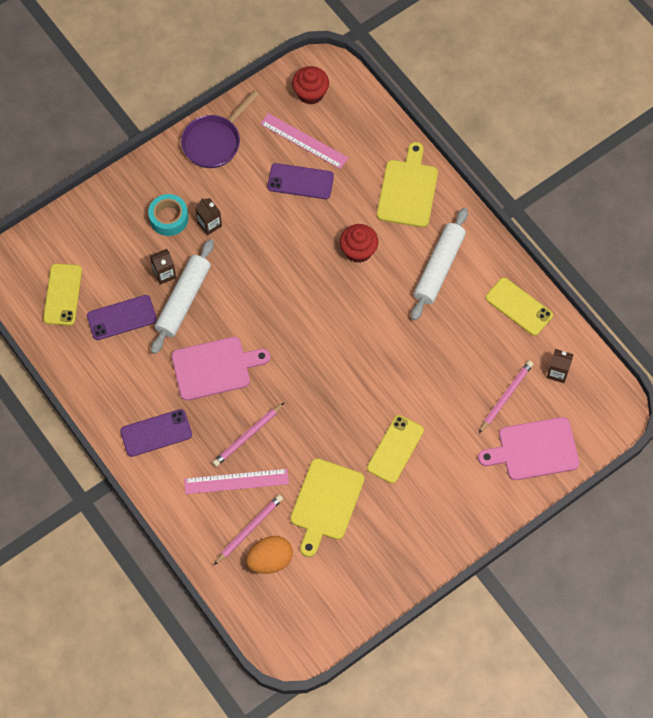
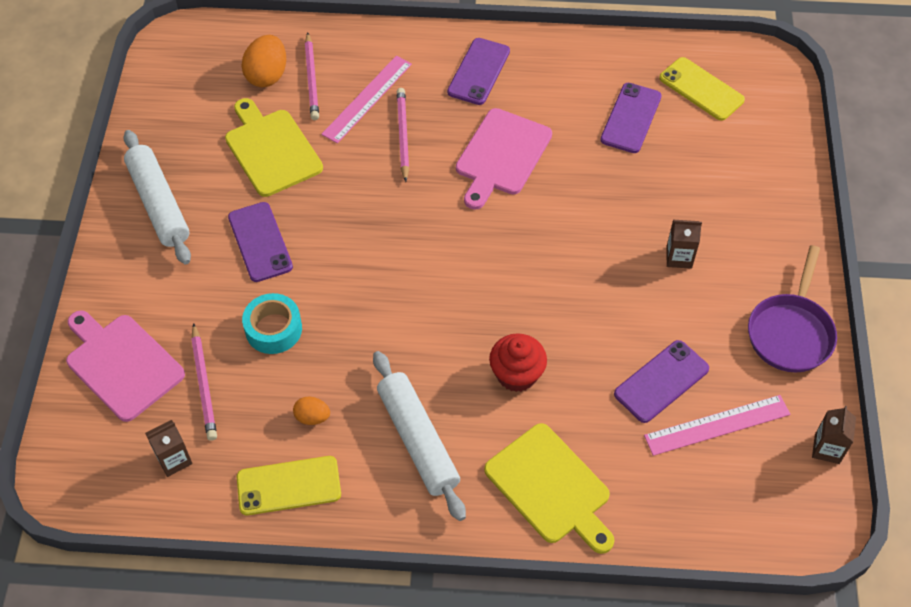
camera: 130 degrees right, 10 degrees down
turquoise tape [148,194,189,236] -> turquoise tape moved to [242,293,302,354]
brown carton [150,249,176,285] -> brown carton moved to [812,406,856,464]
white rolling pin [151,239,214,354] -> white rolling pin moved to [123,130,191,265]
purple pan [181,90,259,168] -> purple pan turned 150 degrees counterclockwise [748,245,837,372]
red cupcake [292,66,329,105] -> none
yellow phone [367,415,424,484] -> purple phone [228,202,293,282]
pink cutting board [478,417,580,480] -> pink cutting board turned 75 degrees counterclockwise [66,310,185,422]
none -> orange egg [293,396,330,425]

